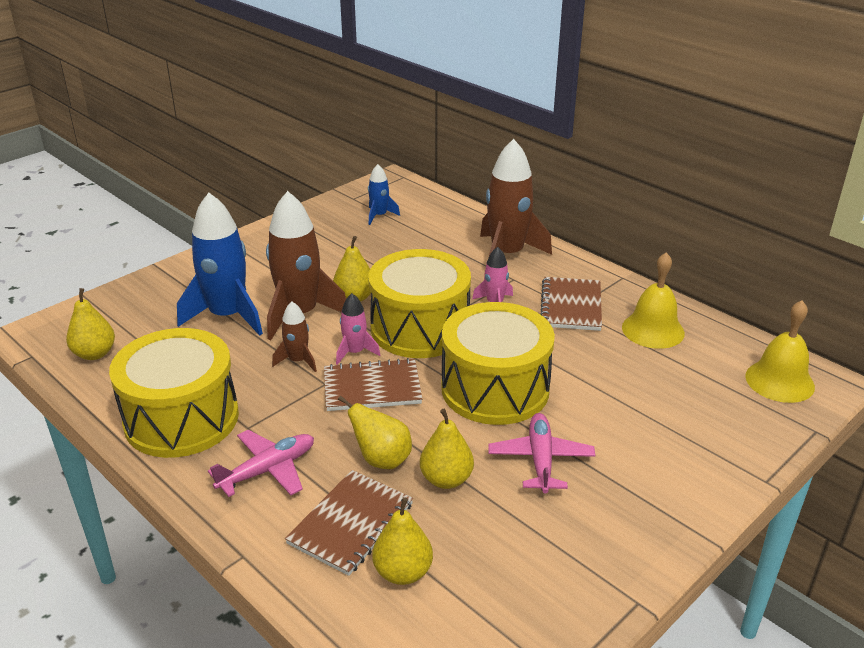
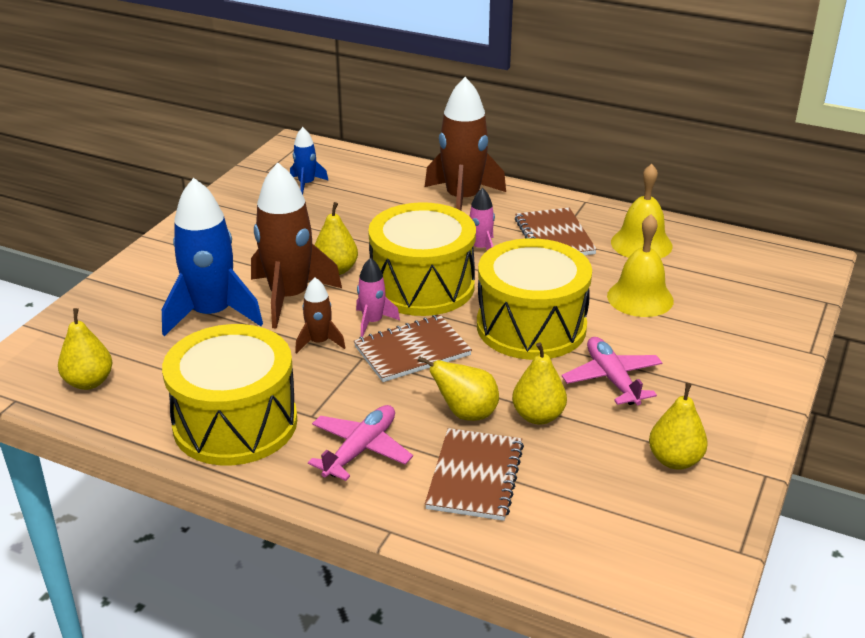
camera: 20 degrees left, 0 degrees up
yellow pear [372,497,433,585] -> yellow pear moved to [649,383,708,470]
yellow bell [745,300,815,403] -> yellow bell moved to [607,214,674,317]

